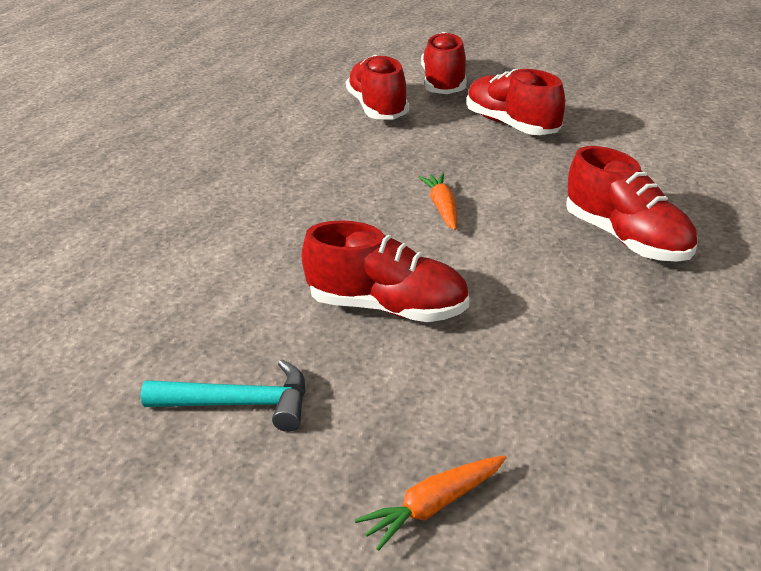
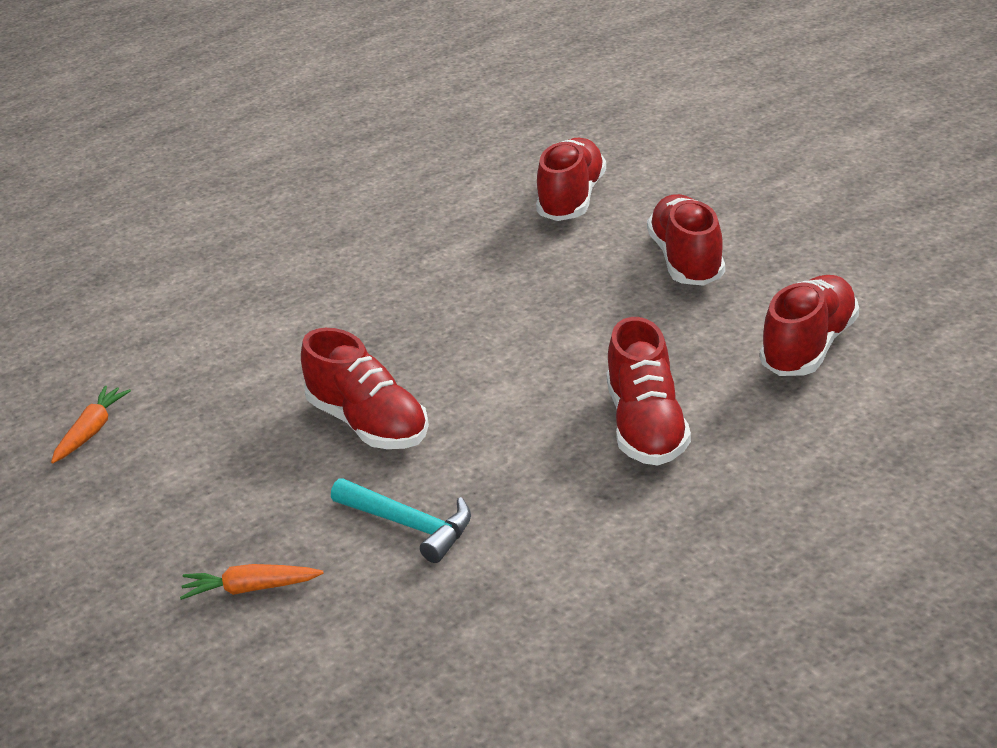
camera: 30 degrees right, 0 degrees up
turquoise hammer [141,360,305,432] -> turquoise hammer moved to [331,478,471,563]
orange carrot [418,173,457,230] -> orange carrot moved to [51,386,131,463]
red shoe [421,32,466,94] -> red shoe moved to [760,275,859,376]

